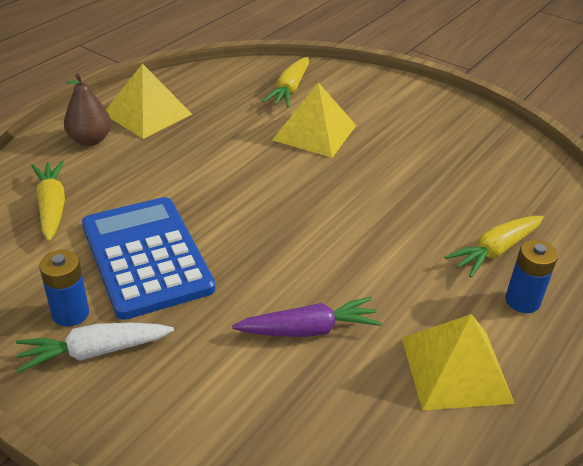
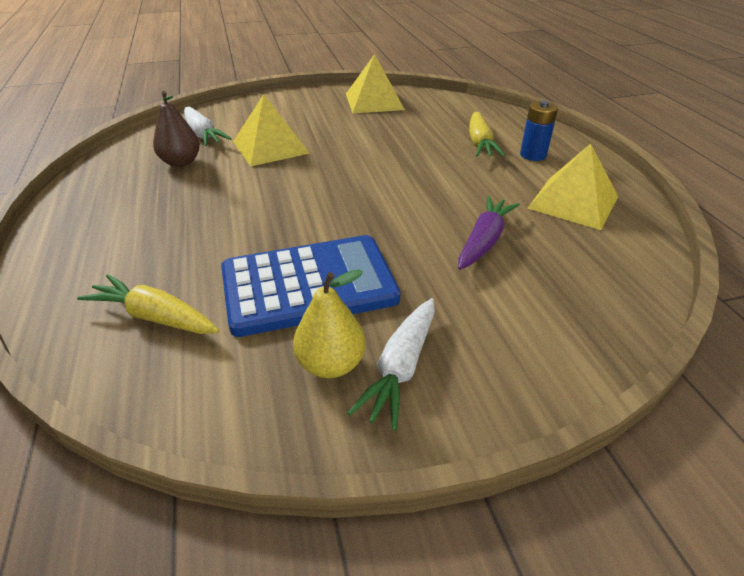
camera: 50 degrees left, 0 degrees up
blue battery [39,250,89,327] -> yellow pear [293,269,366,378]
brown pear [64,73,111,146] -> brown pear moved to [153,91,200,167]
blue calculator [82,197,215,320] -> blue calculator turned 150 degrees clockwise [221,235,401,337]
yellow pyramid [106,64,192,139] -> yellow pyramid moved to [346,54,405,114]
yellow carrot [262,57,309,108] -> white carrot [184,107,232,146]

